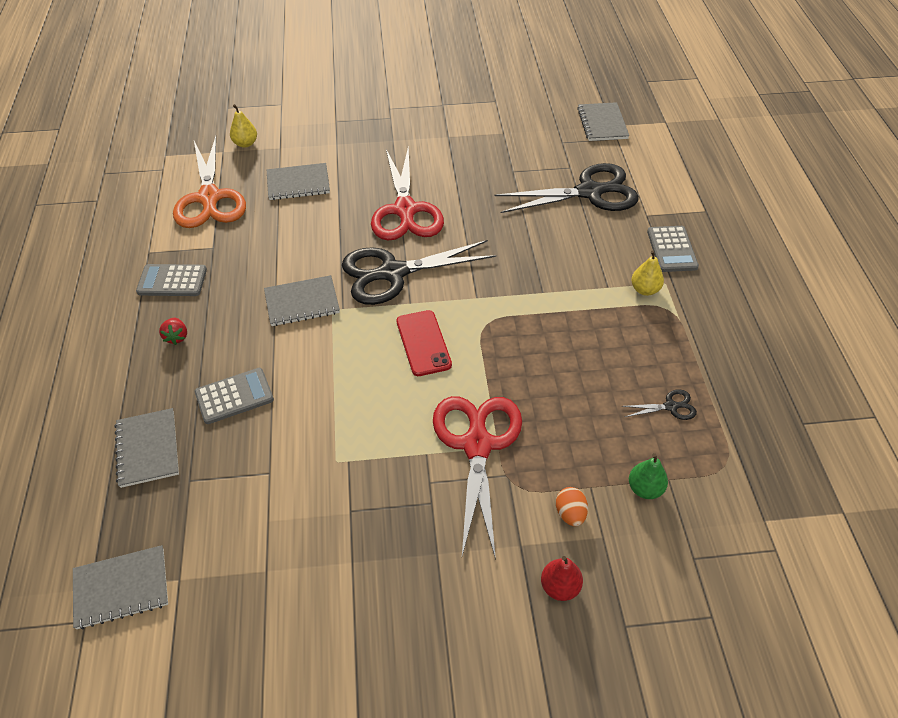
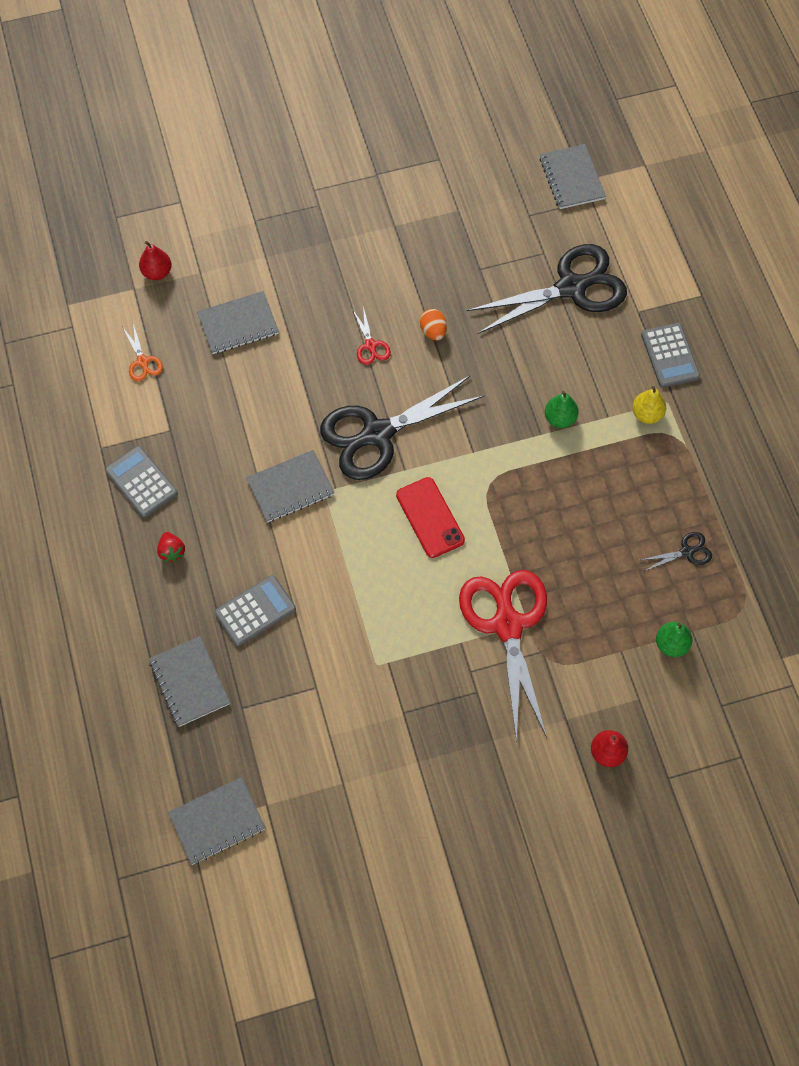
camera: 10 degrees left, 15 degrees up
grey calculator [136,264,207,296] -> grey calculator turned 60 degrees clockwise [105,446,178,518]
orange scissors [173,136,246,228] -> orange scissors [122,324,163,381], size x0.42
yellow pear [230,104,257,148] -> red pear [139,241,172,280]
red scissors [371,147,444,240] -> red scissors [353,306,391,365], size x0.42
orange egg [556,487,588,526] -> orange egg moved to [420,309,447,340]
none -> green pear [545,391,579,428]

